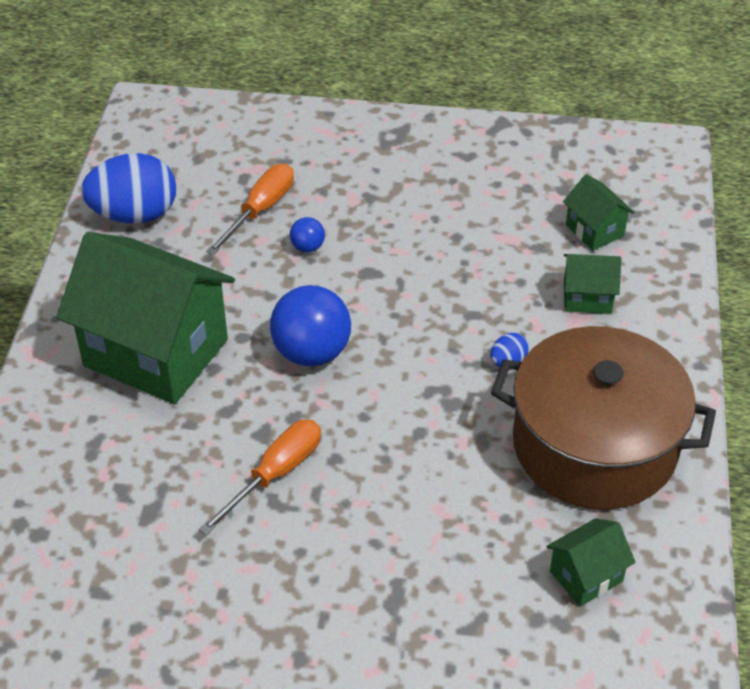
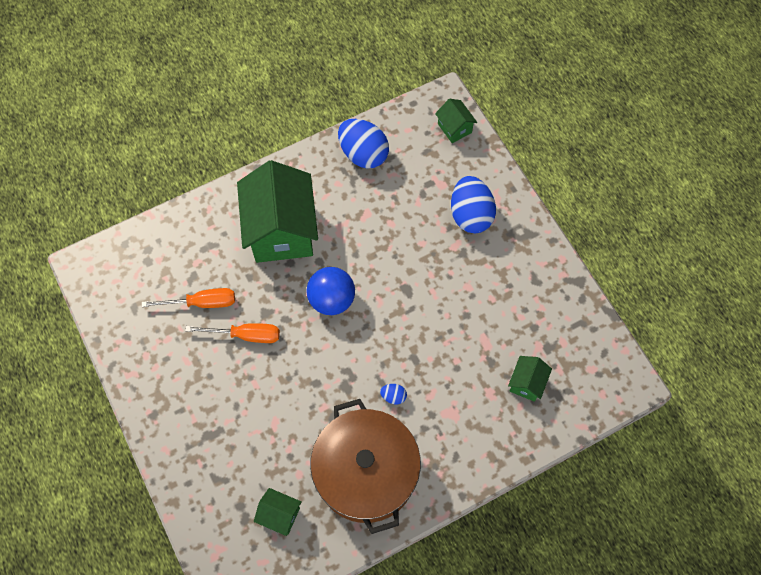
camera: 55 degrees right, 20 degrees up
orange screwdriver [206,164,294,255] -> orange screwdriver moved to [142,288,235,308]
blue ball [290,217,325,252] -> none
green house [564,254,621,314] -> green house moved to [435,99,477,143]
none -> blue egg [451,176,496,233]

